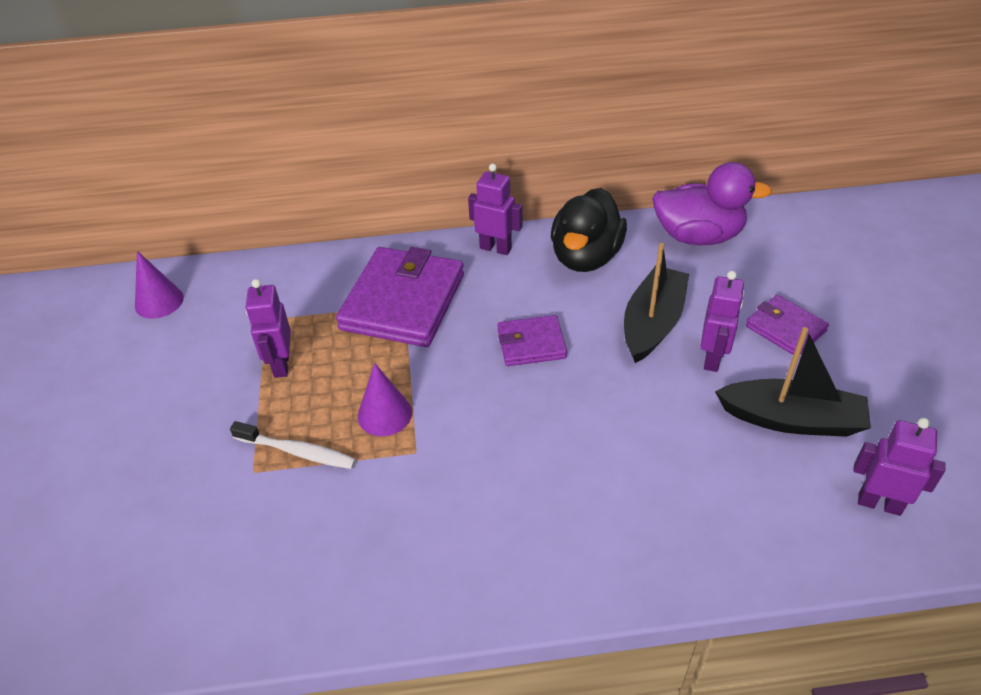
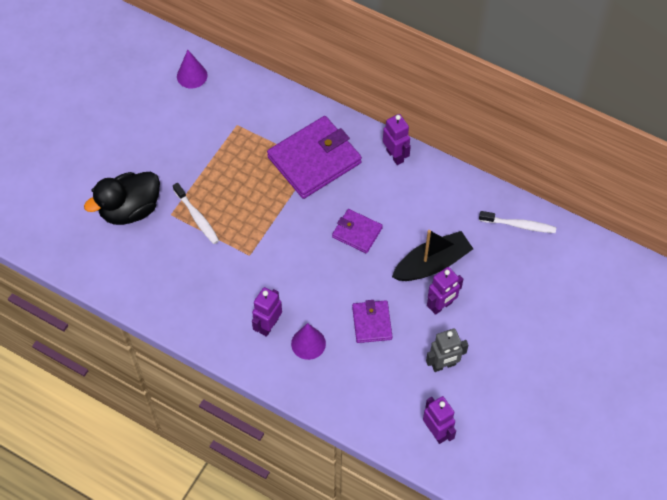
camera: 35 degrees right, 15 degrees up
purple robot [246,279,291,378] -> purple robot moved to [252,287,282,337]
purple cone [358,363,412,436] -> purple cone moved to [291,323,326,360]
black duck [551,188,627,272] -> black duck moved to [84,172,160,225]
purple duck [652,162,772,245] -> white toothbrush [479,211,556,233]
black boat [715,327,871,437] -> grey robot [426,329,468,372]
purple wallet [746,295,829,355] -> purple wallet moved to [352,300,393,343]

